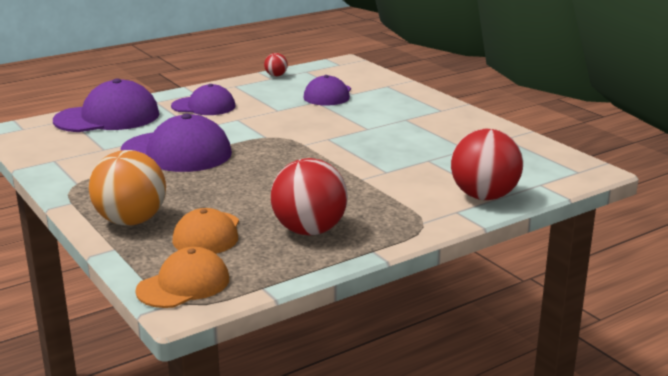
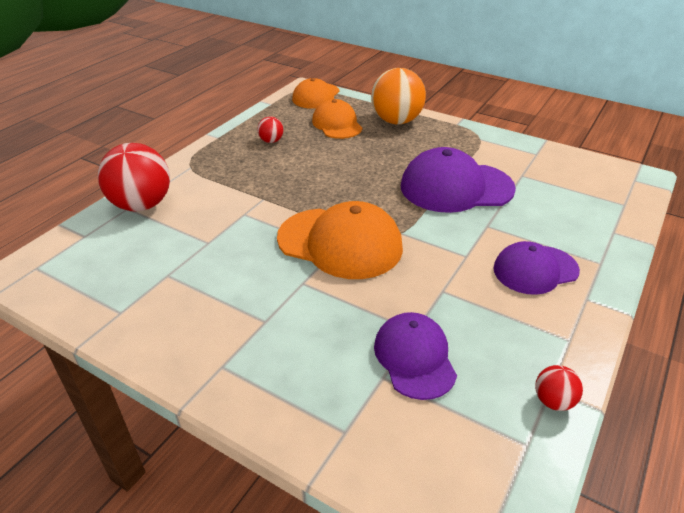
camera: 155 degrees right, 15 degrees up
purple cap [53,78,159,132] -> none
red ball [271,158,348,235] -> red ball [257,116,283,143], size x0.46
none -> orange cap [277,201,403,279]

